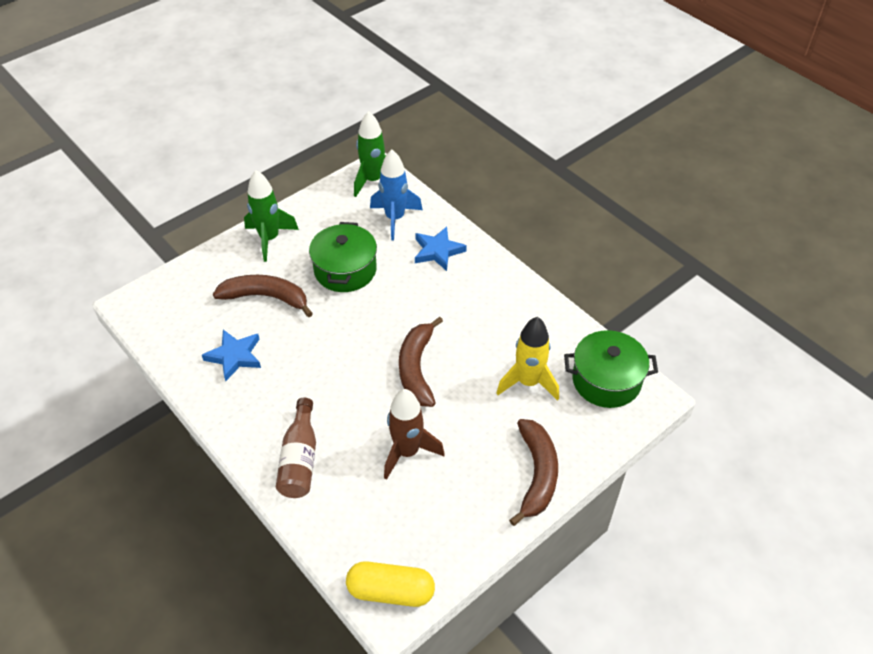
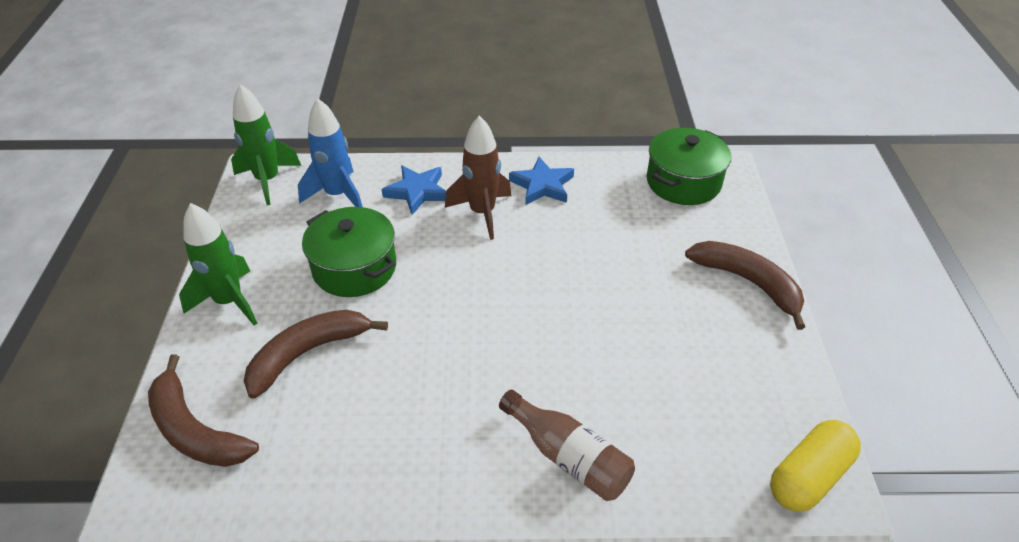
camera: 50 degrees left, 5 degrees down
blue star [202,330,261,381] -> blue star moved to [509,157,574,205]
brown rocket [384,389,445,480] -> brown rocket moved to [445,116,512,240]
brown banana [399,317,443,407] -> brown banana moved to [148,354,259,467]
yellow rocket [497,317,559,401] -> none

